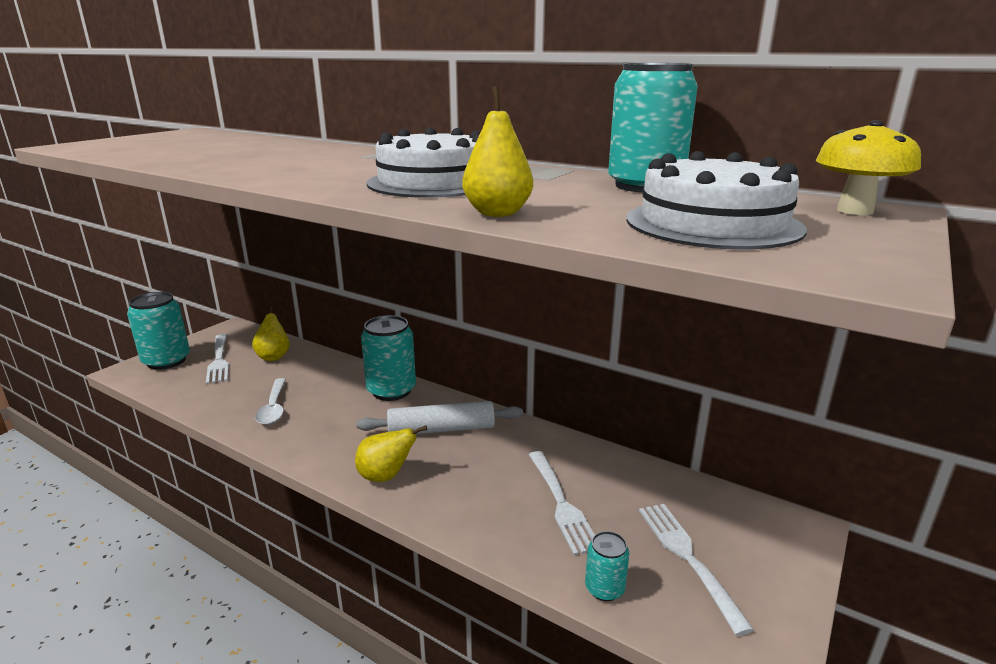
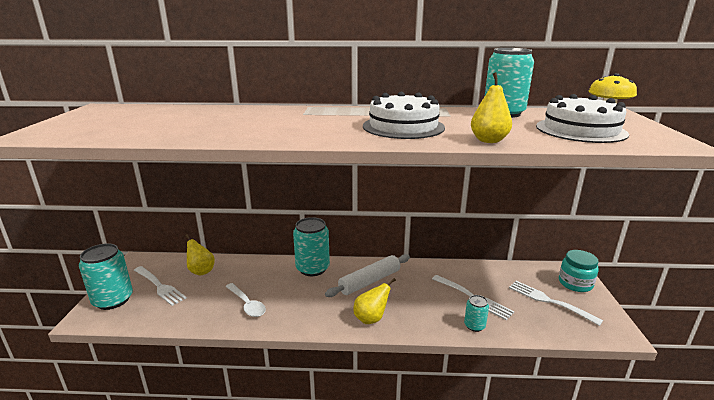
camera: 30 degrees left, 0 degrees up
turquoise can [585,531,629,601] -> turquoise can moved to [464,295,489,332]
none -> turquoise jar [559,250,598,292]

